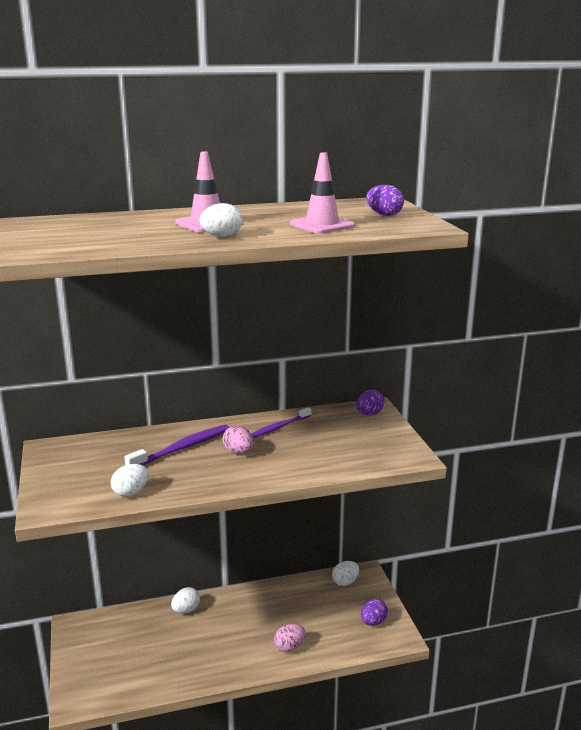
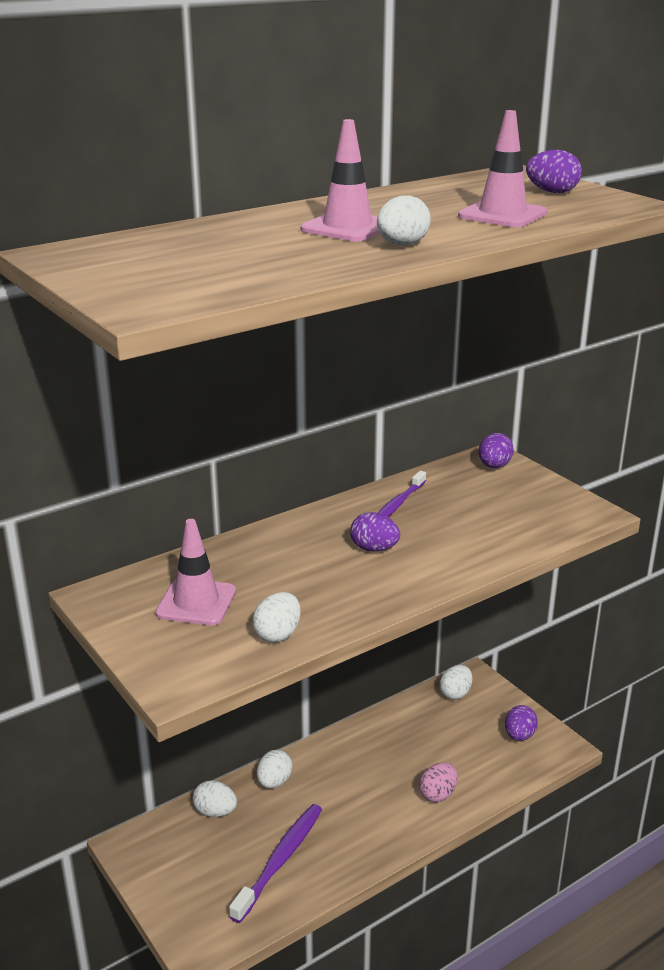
camera: 20 degrees left, 5 degrees up
purple toothbrush [125,425,229,466] -> purple toothbrush moved to [229,804,322,923]
pink egg [222,426,254,454] -> purple egg [350,512,400,552]
none -> pink traffic cone [155,519,236,625]
none -> white egg [193,781,237,817]

